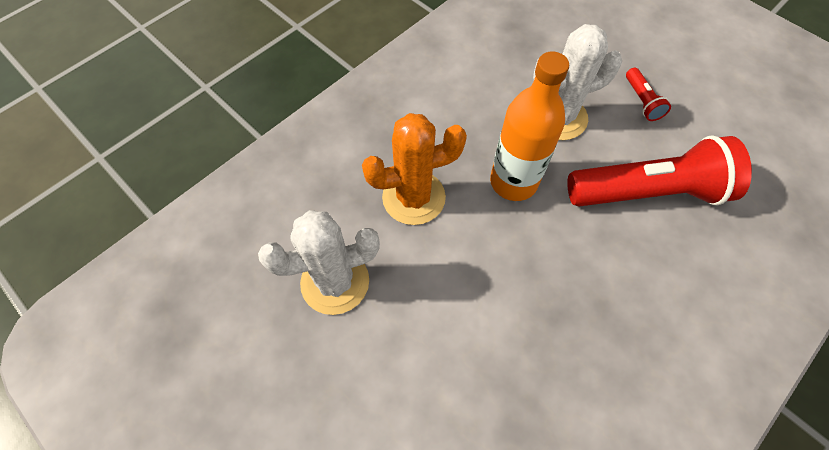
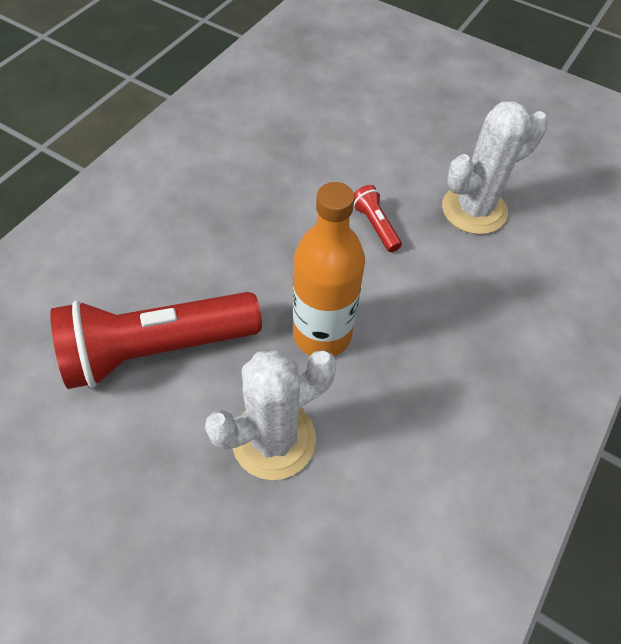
camera: 165 degrees right, 5 degrees down
orange cactus [362,113,467,225] -> none
red flashlight [626,68,671,121] -> red flashlight moved to [353,185,402,252]

